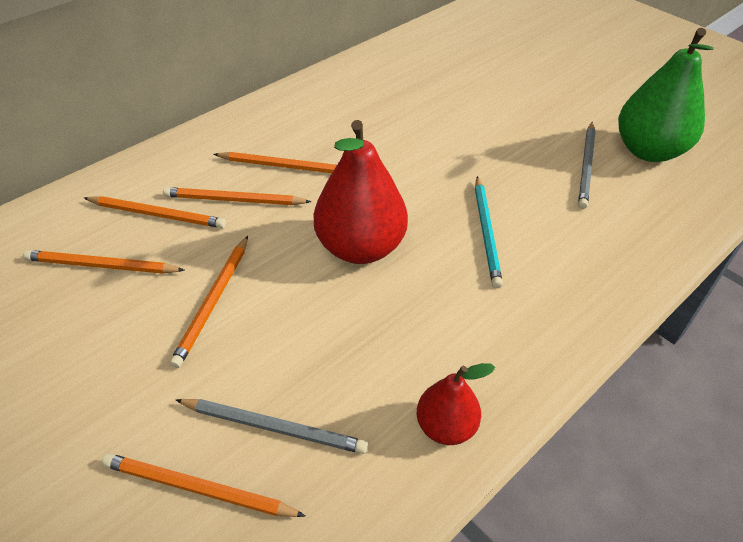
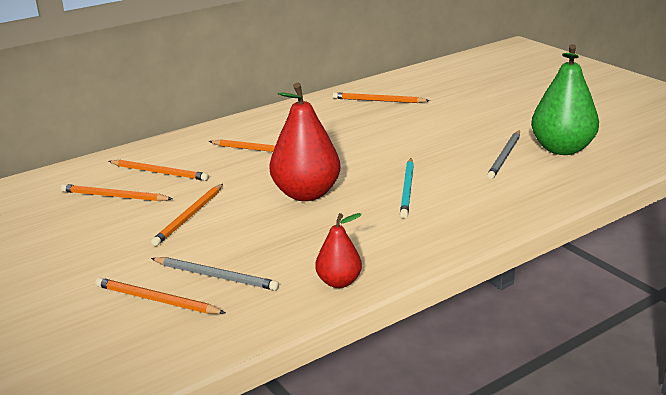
camera: 10 degrees right, 20 degrees down
orange pencil [163,187,312,205] -> orange pencil moved to [333,93,430,103]

